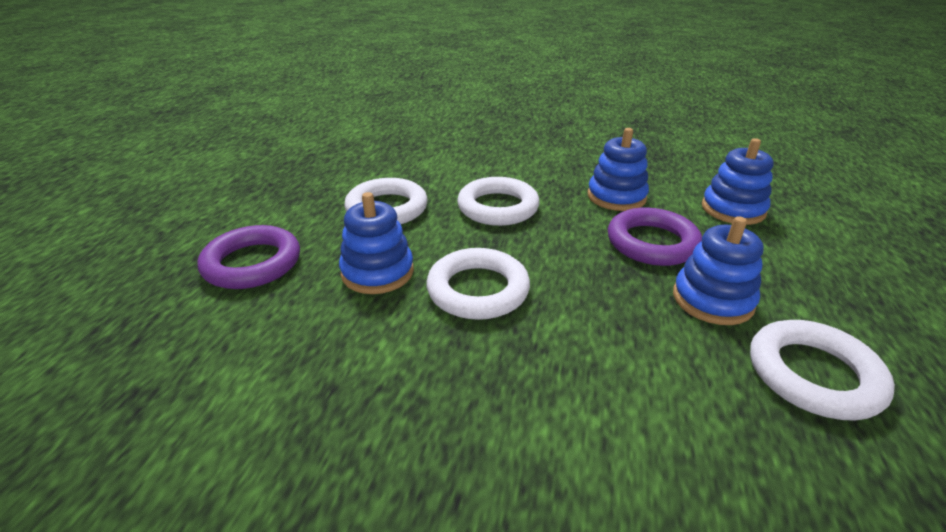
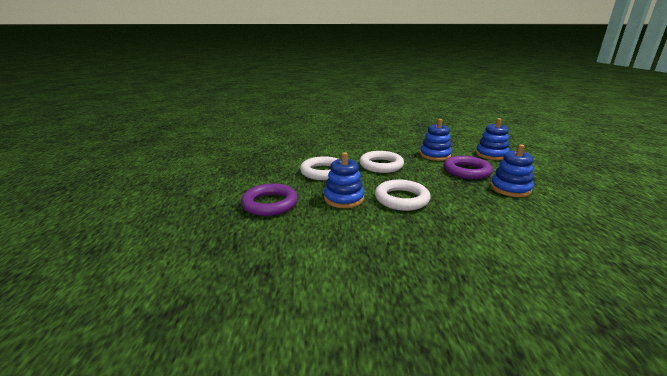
camera: 15 degrees left, 10 degrees down
white ring [750,320,895,421] -> none

